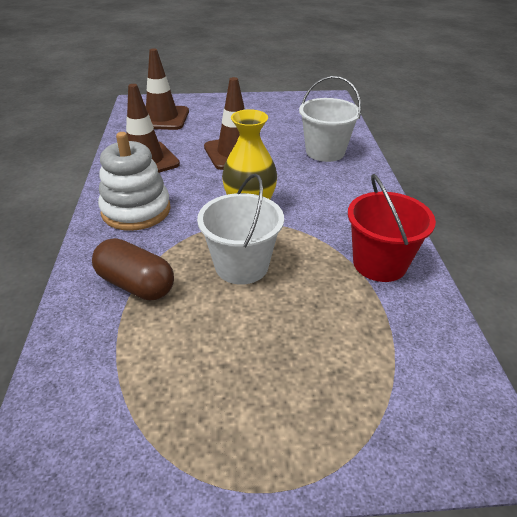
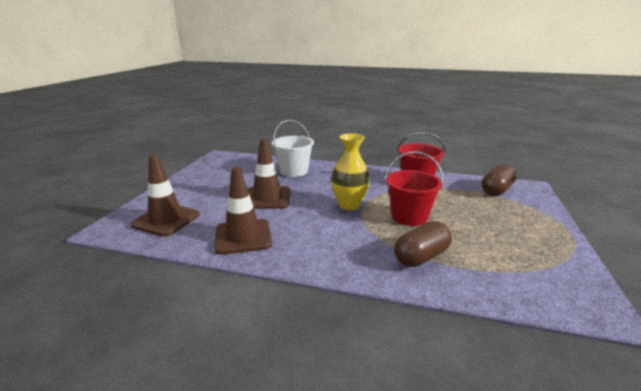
camera: 70 degrees left, 15 degrees down
white stacking toy [98,132,171,231] -> none
white bucket [197,174,284,284] -> red bucket [385,151,444,226]
none -> brown capsule [481,164,517,196]

